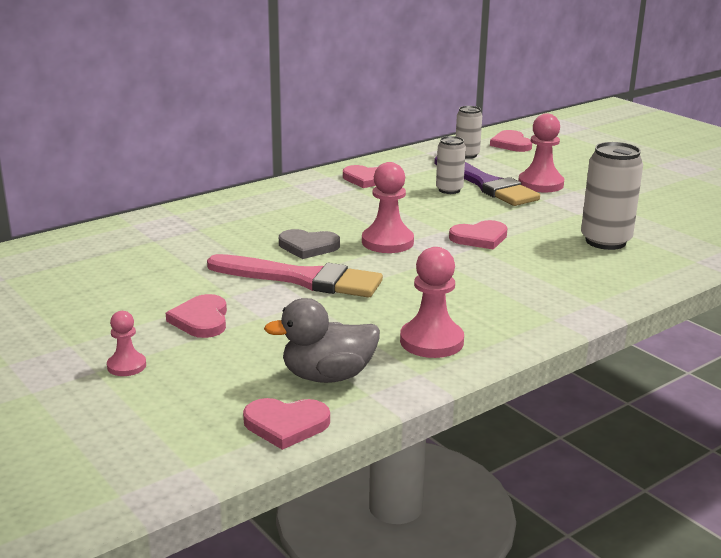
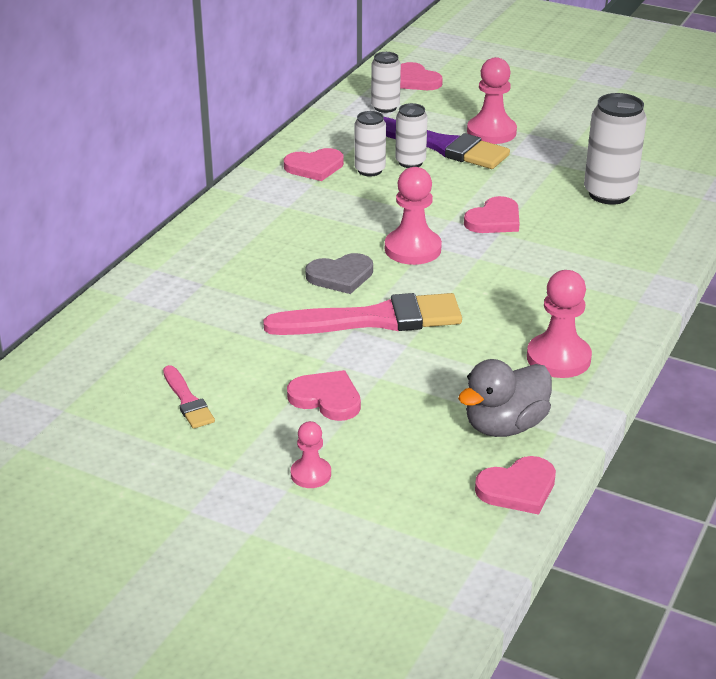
camera: 25 degrees left, 10 degrees up
pink heart [166,294,227,338] -> pink heart turned 150 degrees clockwise [287,370,361,421]
none -> pink brush [163,365,215,429]
none -> white can [354,111,386,177]

